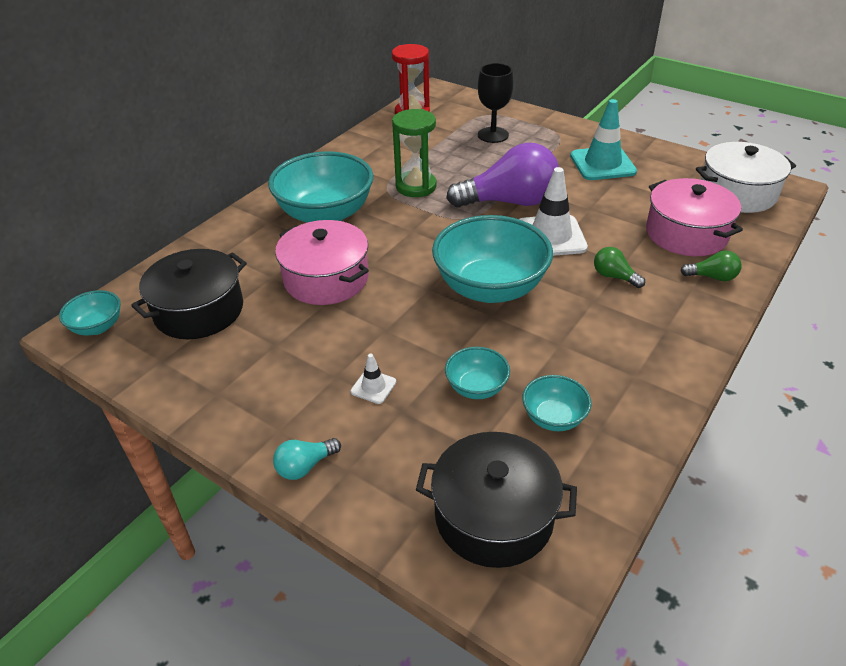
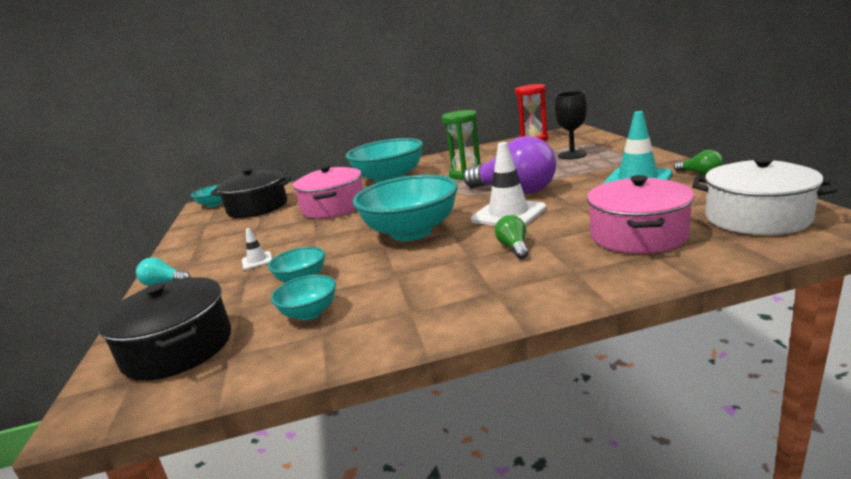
camera: 45 degrees right, 20 degrees down
green light bulb [680,251,742,281] -> green light bulb moved to [674,150,723,176]

